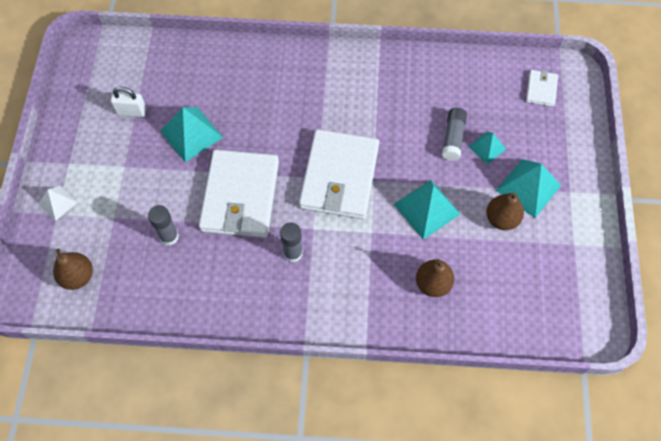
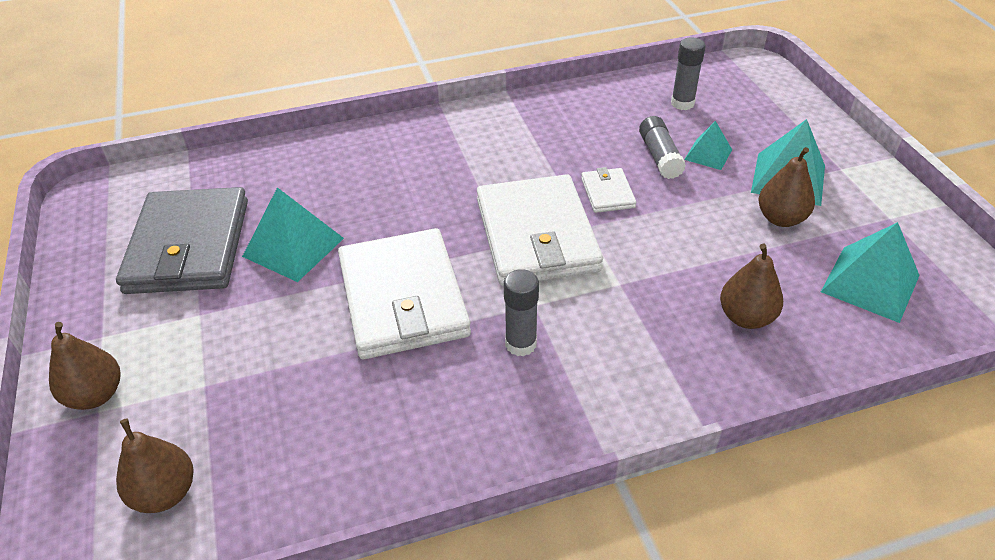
camera: 20 degrees left, 20 degrees down
white pyramid [38,186,78,221] -> brown pear [49,322,120,410]
white padlock [111,87,147,117] -> grey wallet [116,187,248,294]
grey glue stick [148,205,179,246] -> grey glue stick moved to [671,38,706,110]
turquoise pyramid [394,180,460,240] -> turquoise pyramid moved to [821,222,920,323]
white wallet [526,70,558,107] -> white wallet moved to [581,167,636,213]

